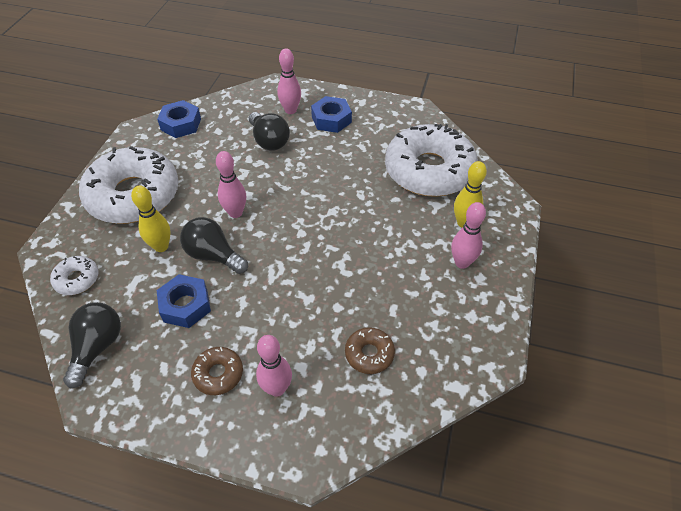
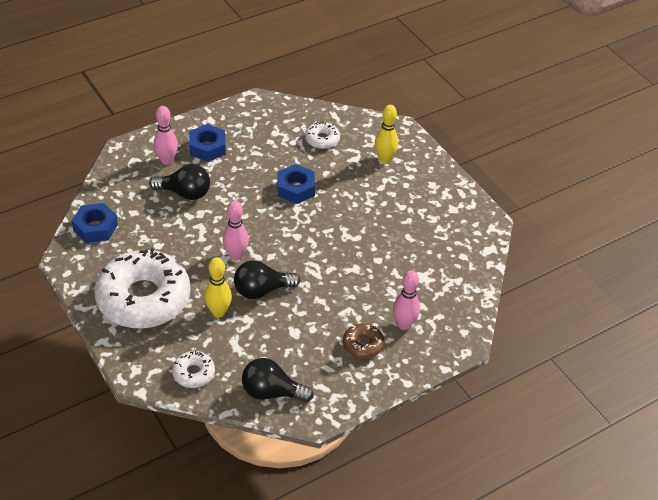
camera: 50 degrees left, 5 degrees down
black light bulb [63,302,121,388] -> black light bulb turned 45 degrees counterclockwise [242,358,314,402]
blue nut [156,274,211,328] -> blue nut moved to [277,164,315,204]
brown donut [345,327,395,374] -> none
white donut [385,124,478,197] -> white donut [305,121,340,149], size x0.43
pink bowling pin [451,202,486,269] -> none

